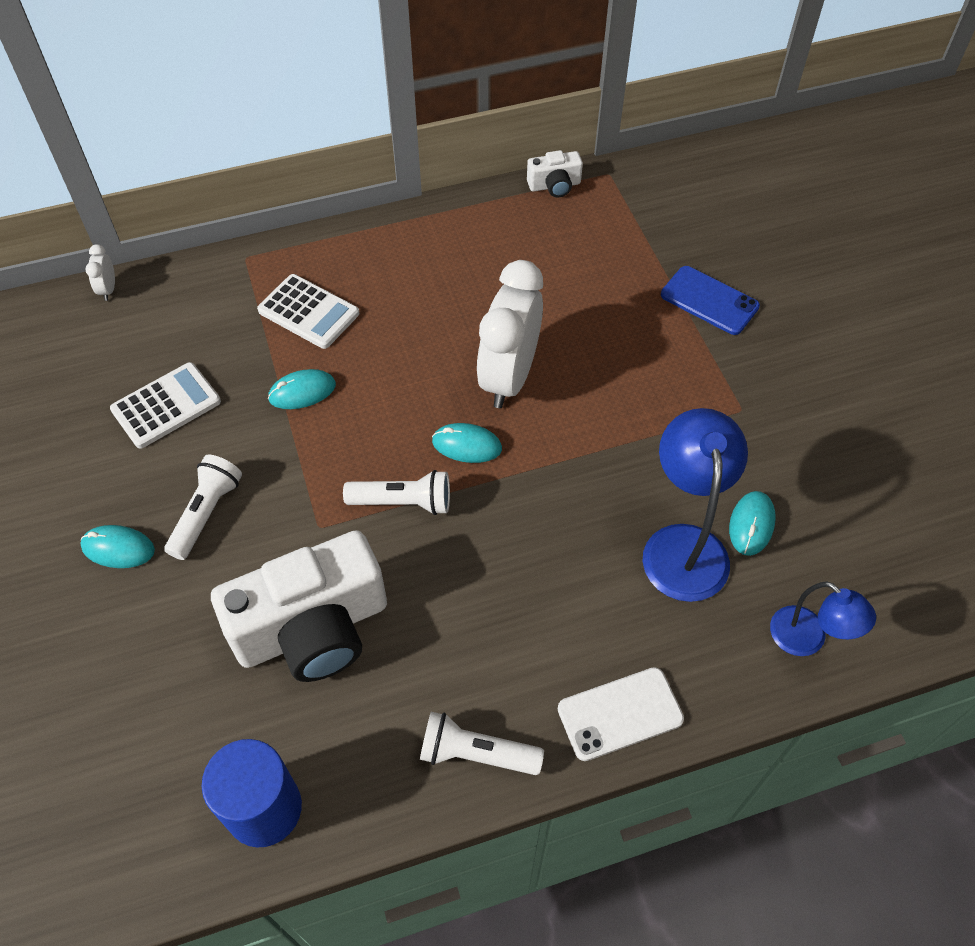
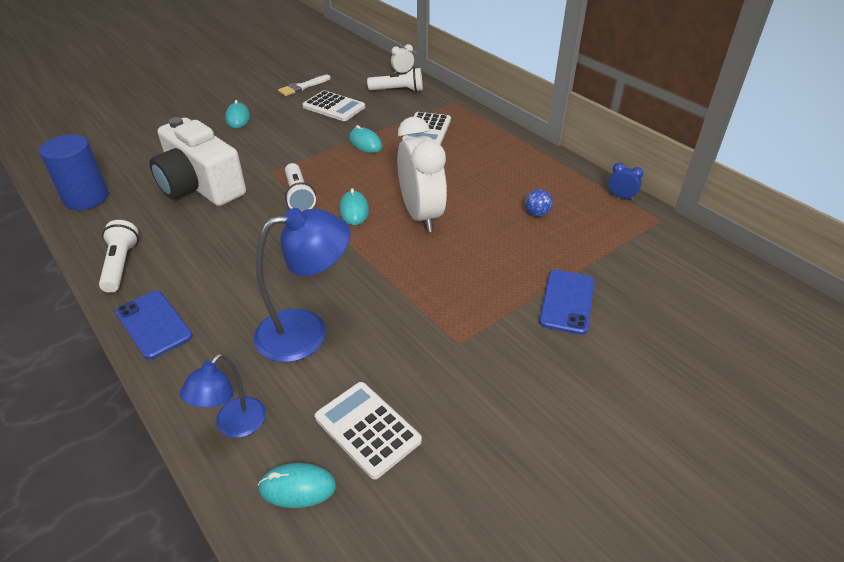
camera: 70 degrees right, 15 degrees down
white flashlight [164,455,242,560] -> white flashlight moved to [367,67,423,92]
white clock [477,260,543,408] -> white clock turned 75 degrees clockwise [397,117,447,232]
white camera [527,150,583,197] -> blue clock [608,162,644,201]
white phone [558,667,684,761] -> blue phone [115,291,193,360]
turquoise mouse [729,491,776,556] -> turquoise mouse moved to [258,463,337,508]
none -> white brush [278,75,331,96]
none -> white calculator [315,382,422,479]
none -> blue ball [525,189,553,217]

